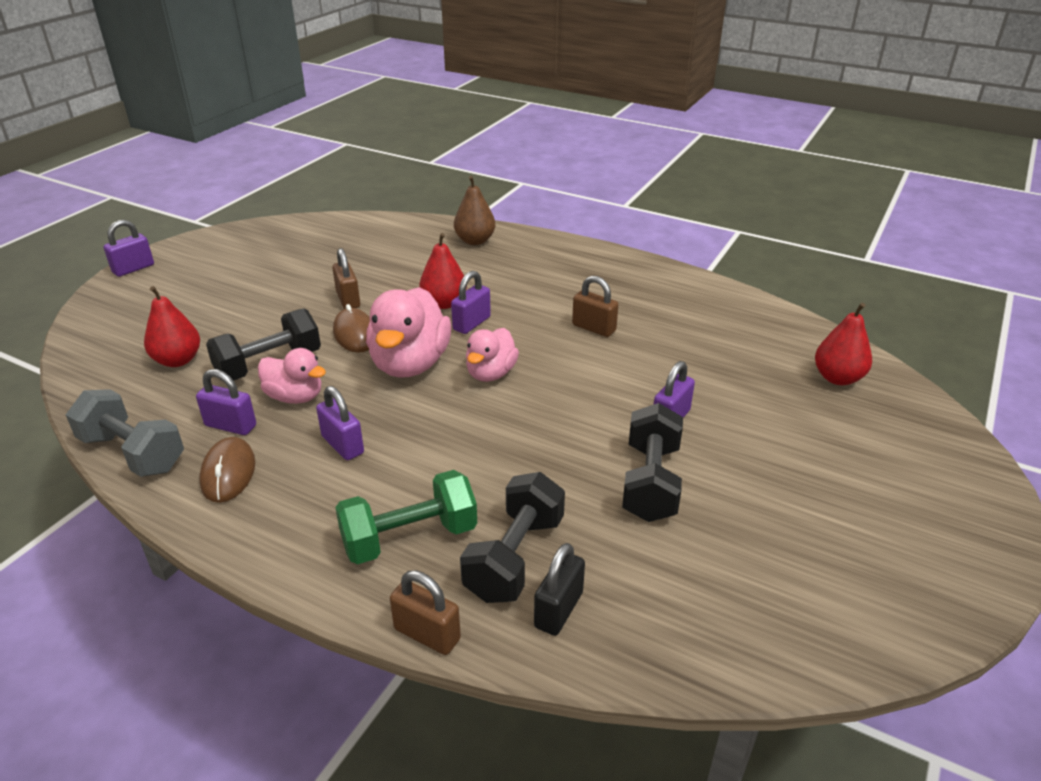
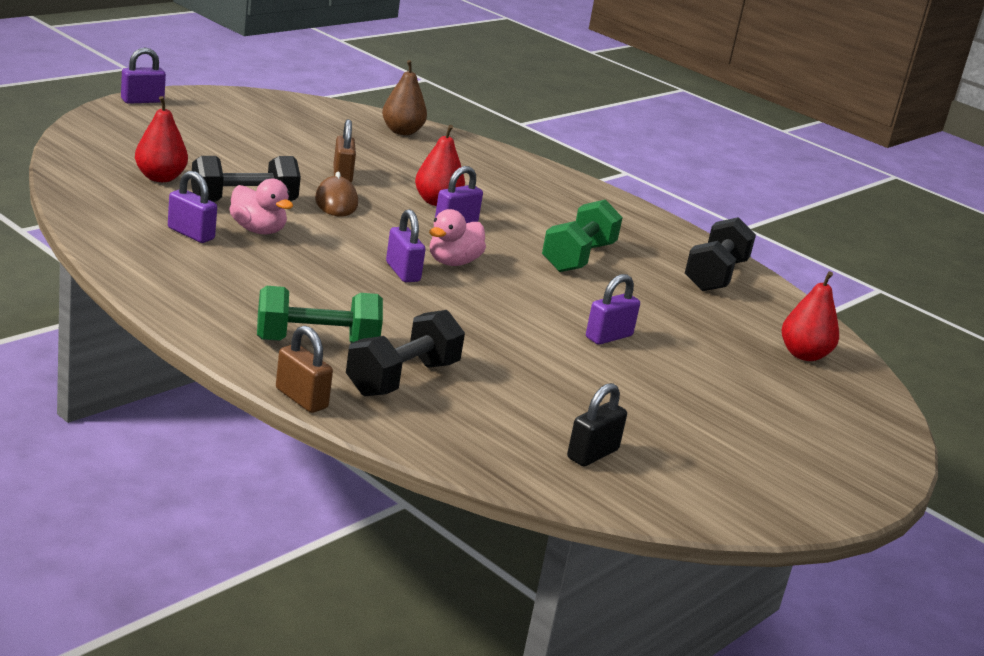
camera: 10 degrees right, 10 degrees down
grey dumbbell [66,389,184,477] -> none
brown mouse [199,437,255,503] -> none
purple padlock [316,386,364,460] -> purple padlock moved to [386,209,426,282]
pink duck [366,287,451,378] -> none
brown pear [454,176,495,245] -> brown pear moved to [382,60,427,135]
black padlock [534,543,585,636] -> black padlock moved to [567,383,627,466]
brown padlock [572,276,618,337] -> green dumbbell [542,199,623,272]
black dumbbell [622,403,683,522] -> black dumbbell moved to [685,217,756,291]

